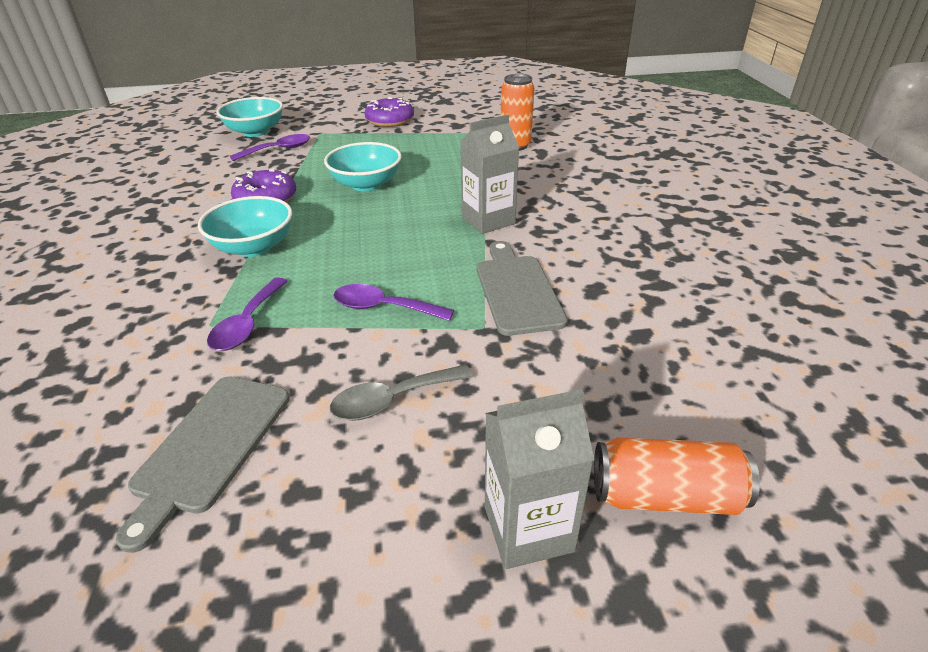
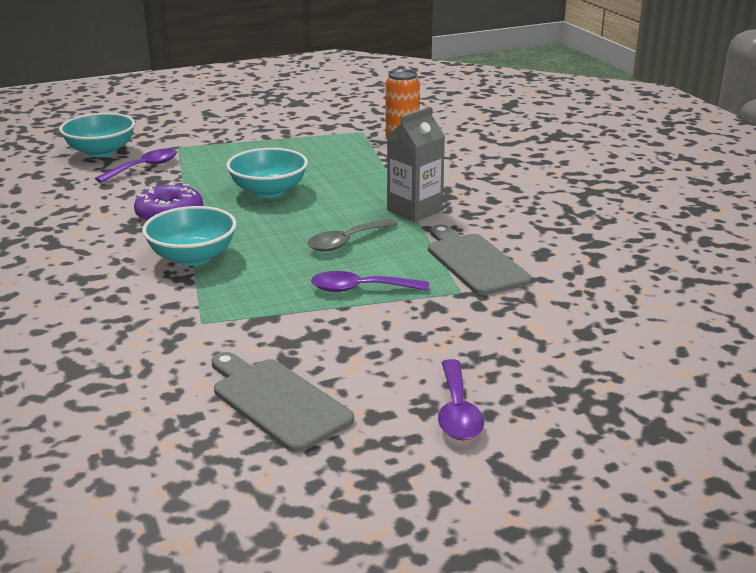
camera: 15 degrees left, 10 degrees down
grey cutting board [116,376,290,553] -> grey cutting board turned 135 degrees clockwise [212,352,354,453]
purple spoon [207,278,288,351] -> purple spoon moved to [438,359,484,440]
grey spoon [330,364,473,421] -> grey spoon moved to [308,219,398,252]
purple donut [364,97,414,127] -> none
grey carton [485,389,594,569] -> none
orange can [594,437,760,515] -> none

